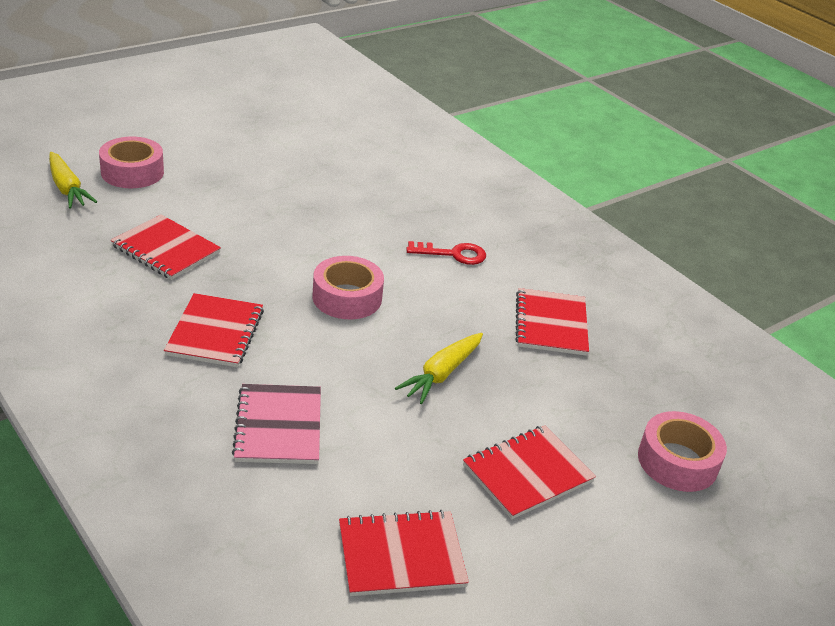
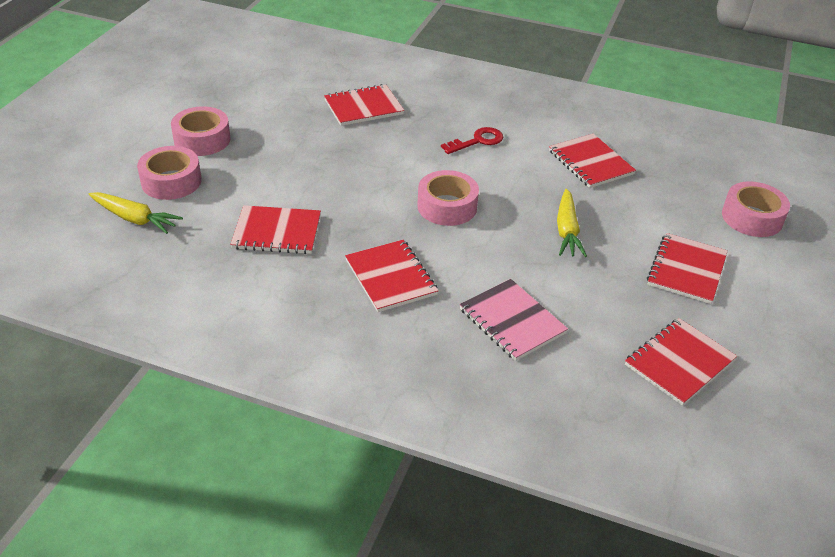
camera: 30 degrees left, 5 degrees up
none -> pink tape [171,106,231,156]
none -> red notebook [324,84,404,126]

